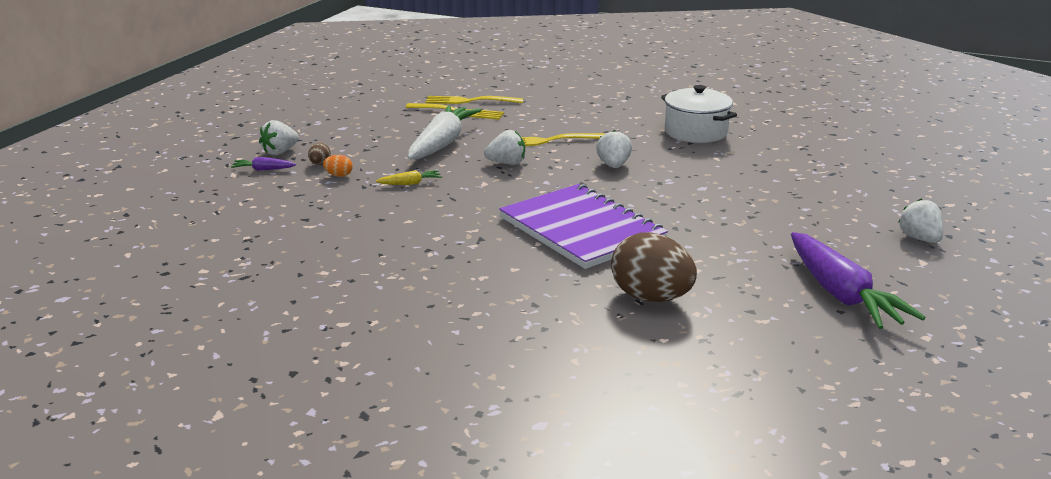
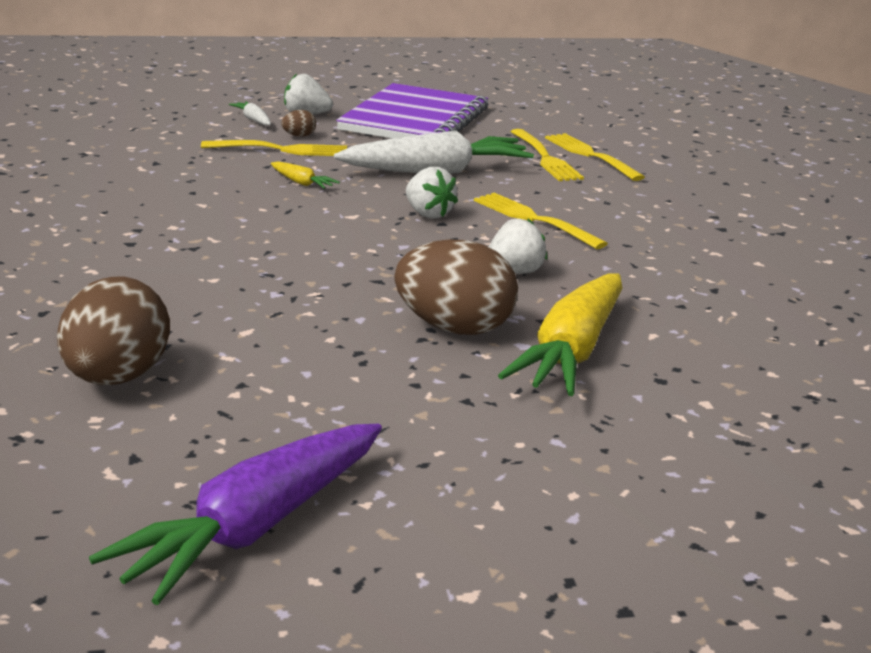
camera: 55 degrees right, 0 degrees up
purple carrot [231,157,296,171] -> white carrot [229,101,271,126]
orange egg [323,155,353,177] -> yellow fork [201,140,347,156]
purple notebook [499,184,668,269] -> purple notebook moved to [336,83,488,139]
white pot [661,85,737,143] -> none
white strawberry [898,198,943,243] -> none
none -> brown egg [394,239,518,335]
none -> yellow carrot [498,273,623,396]

